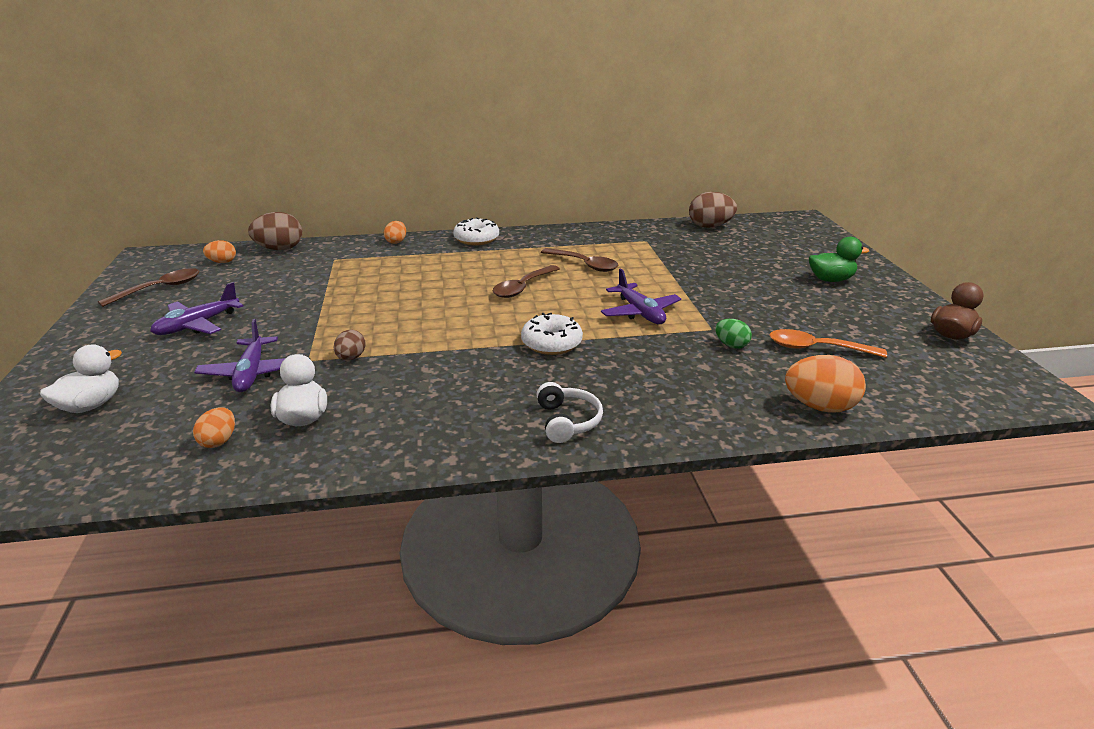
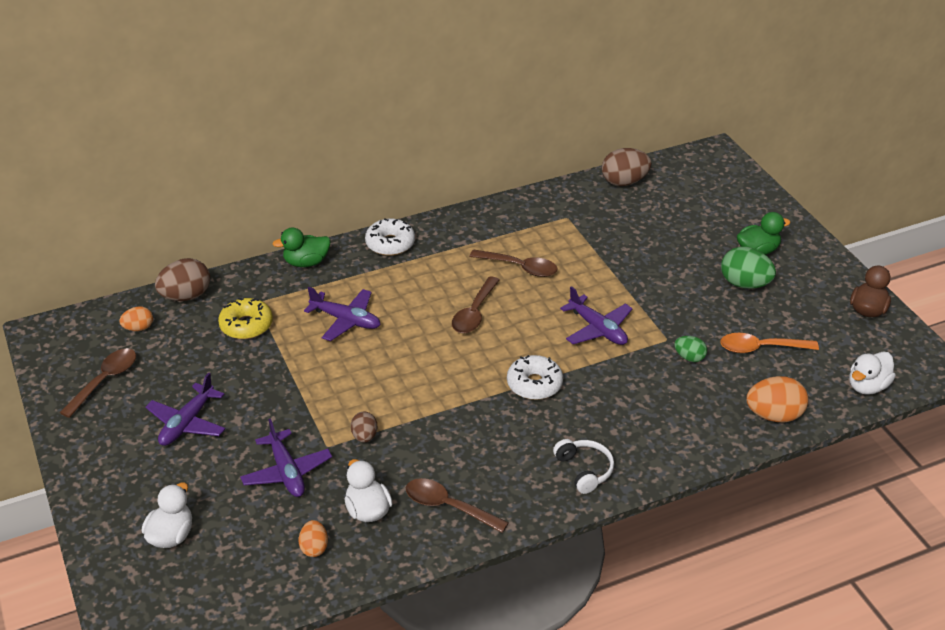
camera: 15 degrees left, 10 degrees up
orange egg [384,221,406,244] -> green duck [273,227,331,267]
none -> yellow donut [218,298,273,339]
none -> purple plane [304,287,381,341]
none -> brown spoon [406,478,509,533]
none -> green egg [721,247,776,289]
none -> white duck [849,352,896,395]

